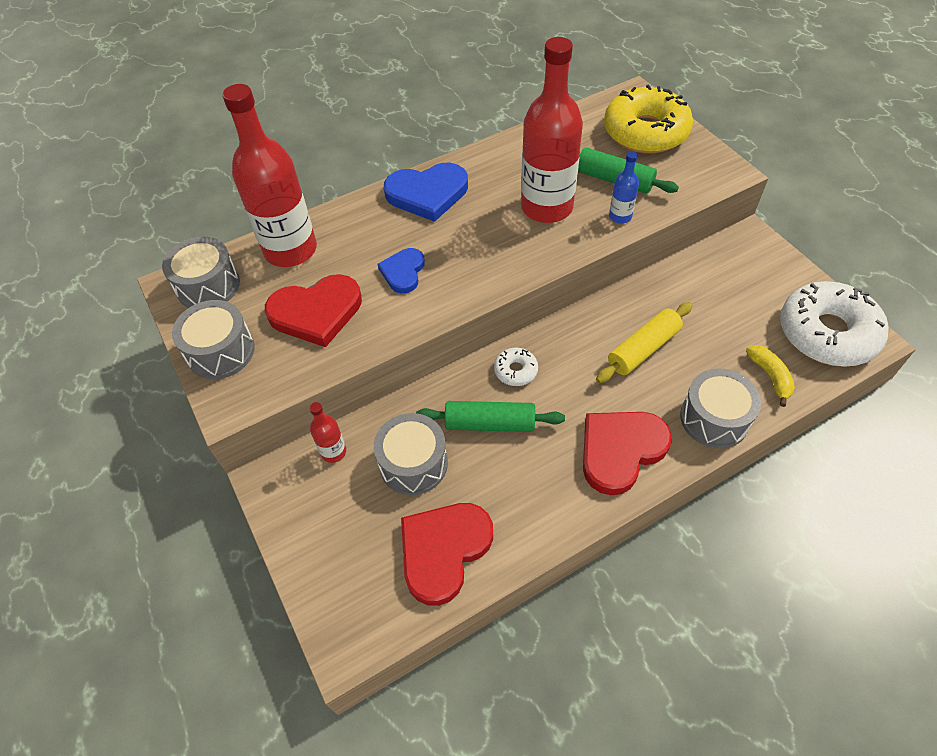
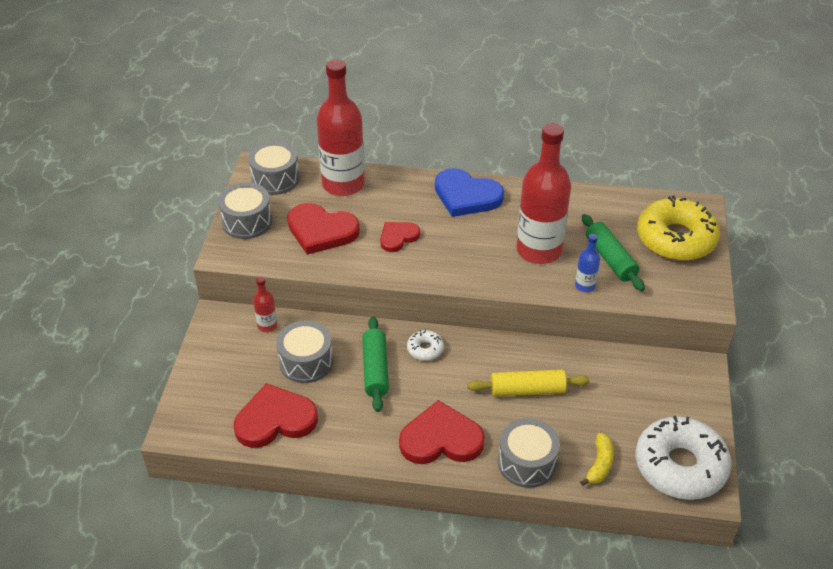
camera: 35 degrees right, 10 degrees down
blue heart [378,248,425,293] -> red heart [380,222,420,252]
green rolling pin [416,401,565,432] -> green rolling pin turned 45 degrees clockwise [362,316,389,412]

